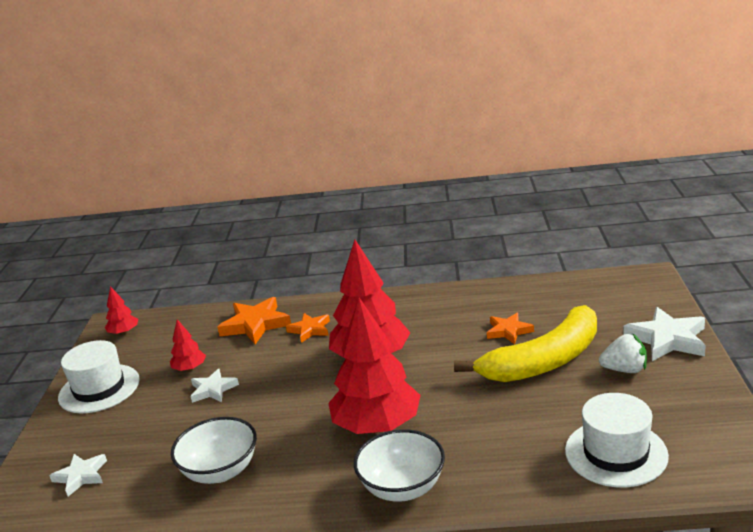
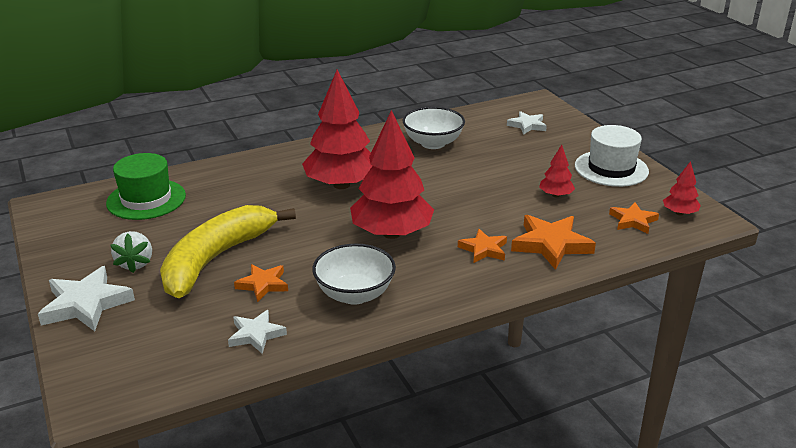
camera: 150 degrees right, 5 degrees up
white star [191,369,239,403] -> white star moved to [228,310,287,354]
white bowl [354,429,445,502] -> white bowl moved to [312,244,396,305]
white hat [565,393,669,487] -> green hat [106,153,186,220]
white strawberry [599,333,647,373] -> white strawberry turned 75 degrees counterclockwise [110,231,152,273]
none -> orange star [609,202,659,234]

